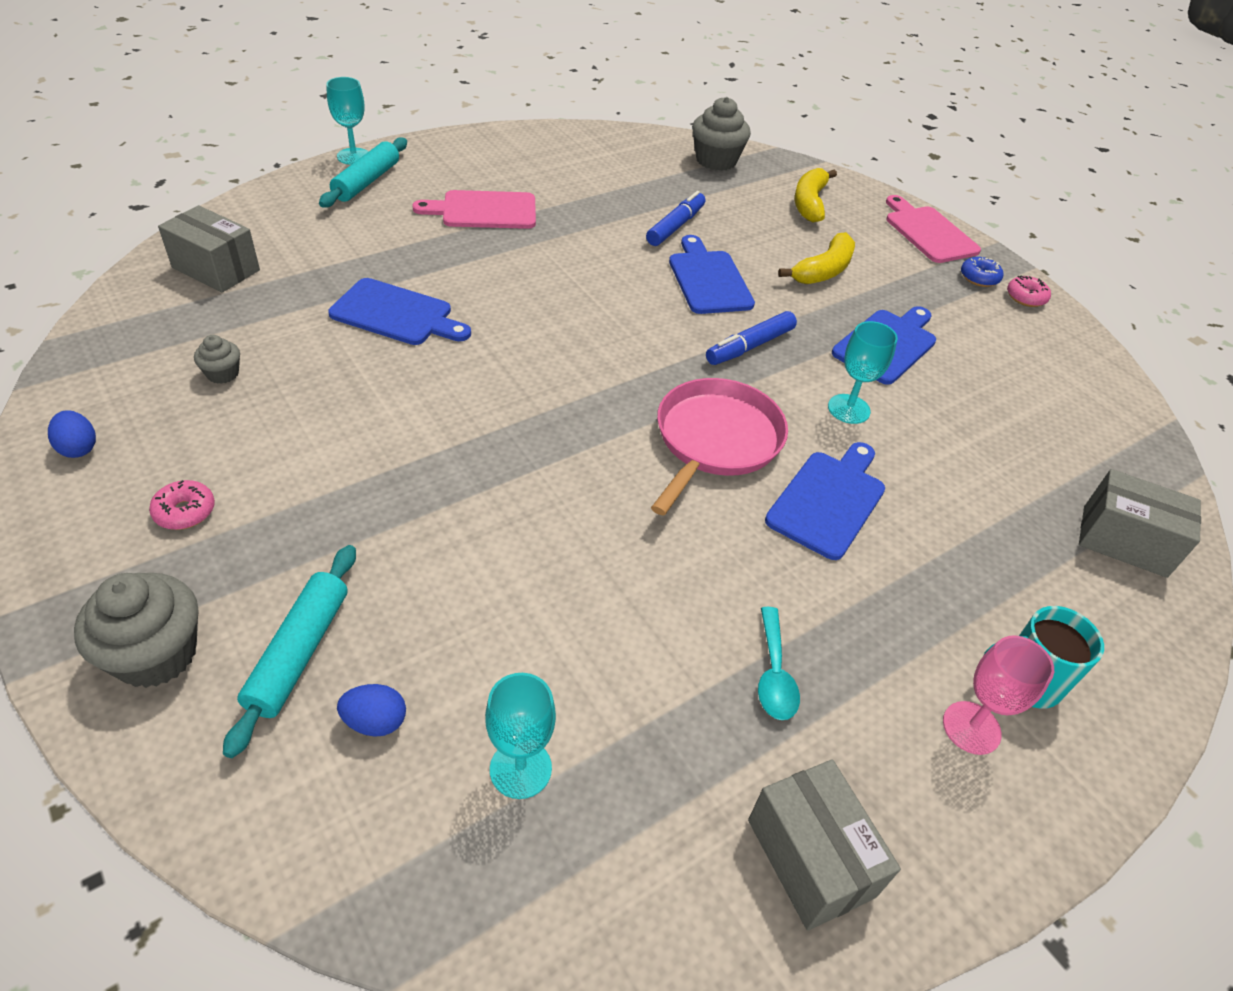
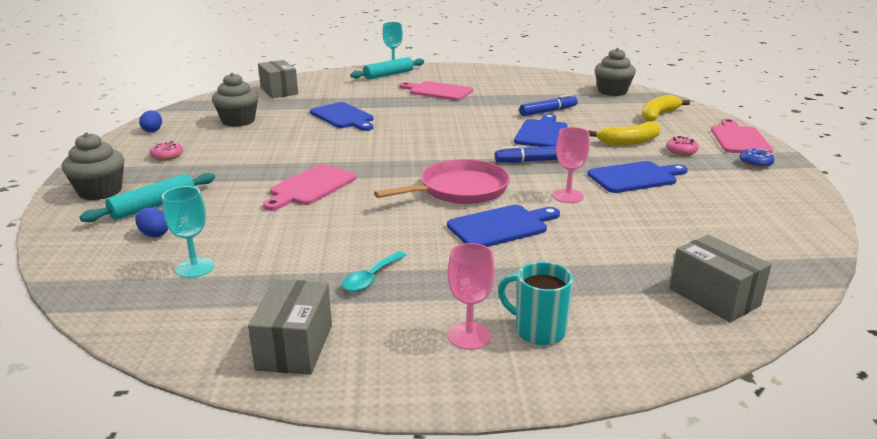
camera: 35 degrees right, 20 degrees down
grey cupcake [194,335,240,384] -> grey cupcake [212,73,259,127], size x1.92
turquoise goblet [828,321,898,424] -> pink goblet [553,127,590,203]
pink donut [1007,276,1051,307] -> pink donut moved to [666,136,699,156]
none -> pink cutting board [263,164,356,211]

